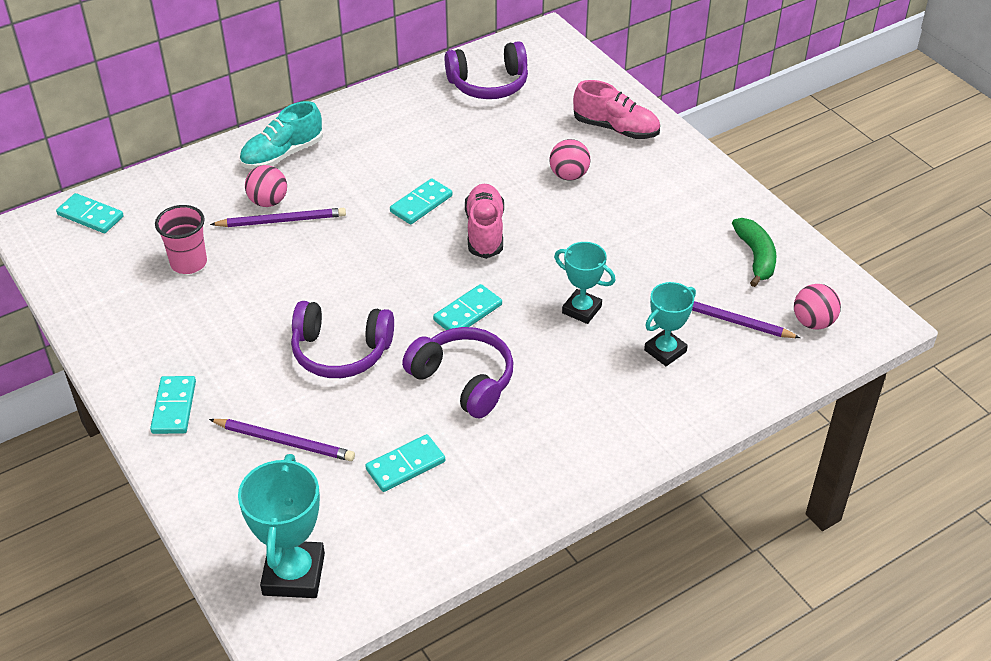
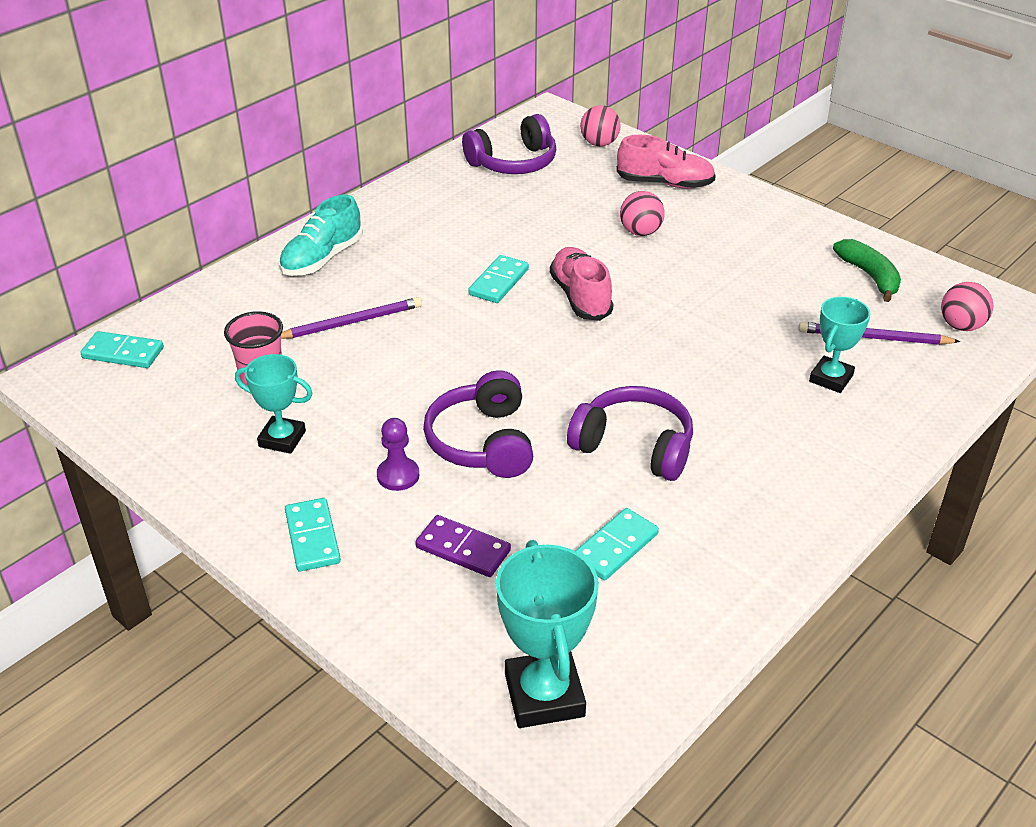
camera: 15 degrees left, 5 degrees down
purple pencil [209,419,355,461] -> purple domino [415,515,511,577]
pink ball [245,165,287,207] -> pink ball moved to [580,105,621,146]
purple headphones [291,301,394,378] -> purple headphones turned 90 degrees clockwise [423,370,533,478]
turquoise domino [433,284,502,330] -> none
turquoise trophy [554,242,616,324] -> turquoise trophy moved to [235,354,313,454]
none -> purple pawn [377,418,419,491]

